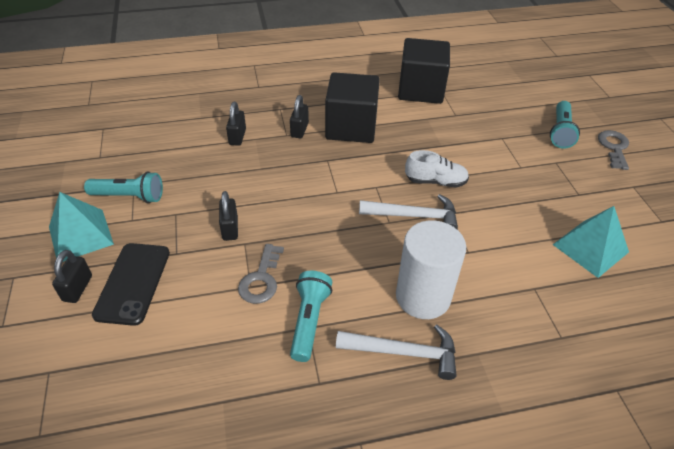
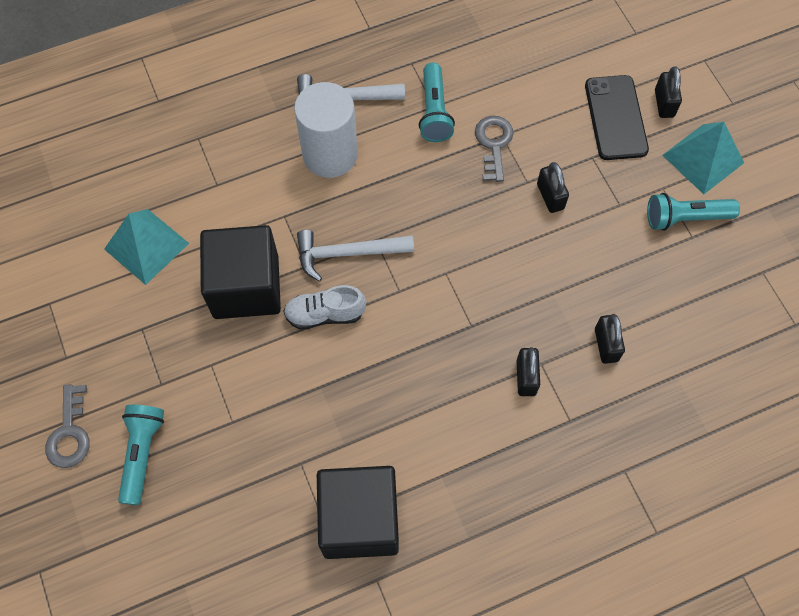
camera: 170 degrees right, 20 degrees up
black cube [325,72,380,143] -> black cube moved to [200,225,281,319]

